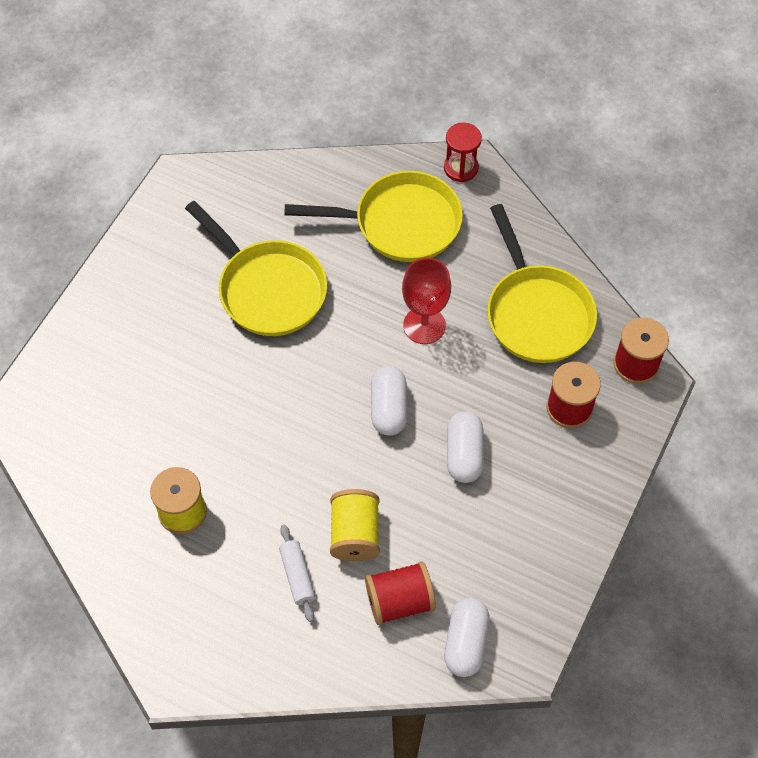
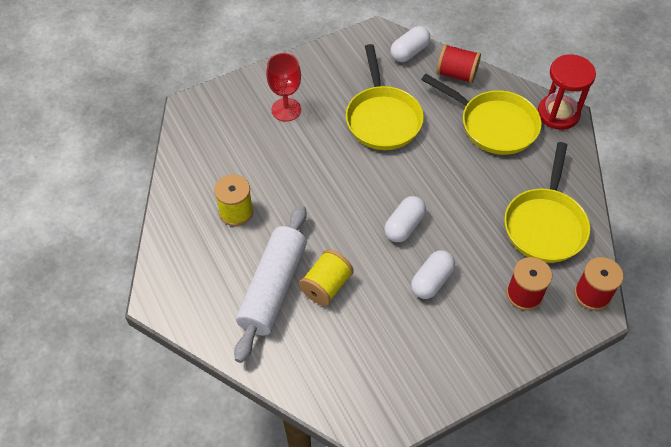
camera: 35 degrees right, 5 degrees down
white rolling pin [279,525,315,622] -> white rolling pin [234,205,307,363], size x2.34
red spool [365,561,436,625] -> red spool moved to [436,44,481,83]
red goblet [402,258,451,344] -> red goblet moved to [266,53,301,122]
red hourglass [444,122,482,182] -> red hourglass [538,54,596,130], size x1.62
white capsule [444,598,490,677] -> white capsule moved to [391,26,430,62]

